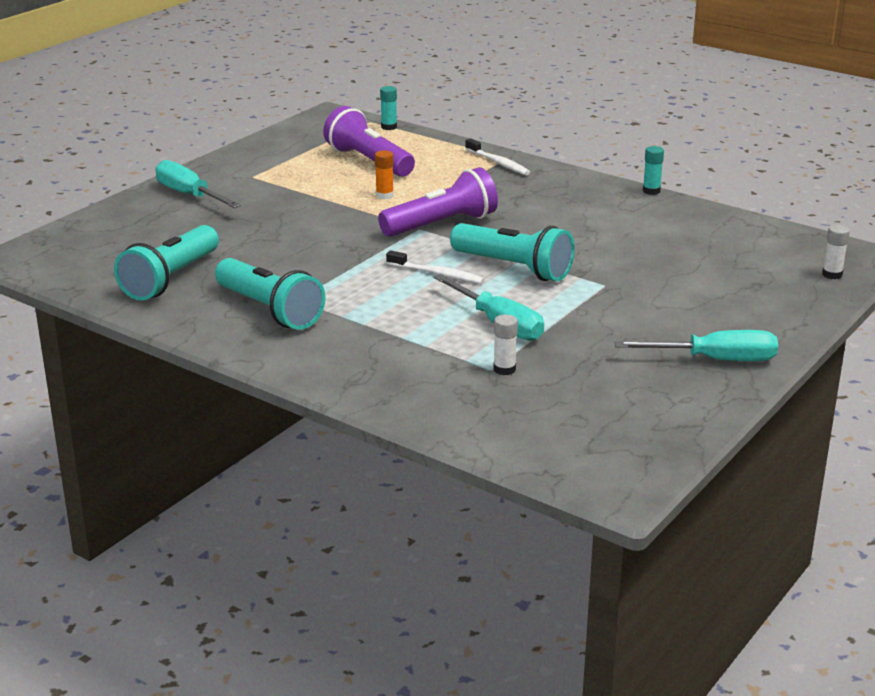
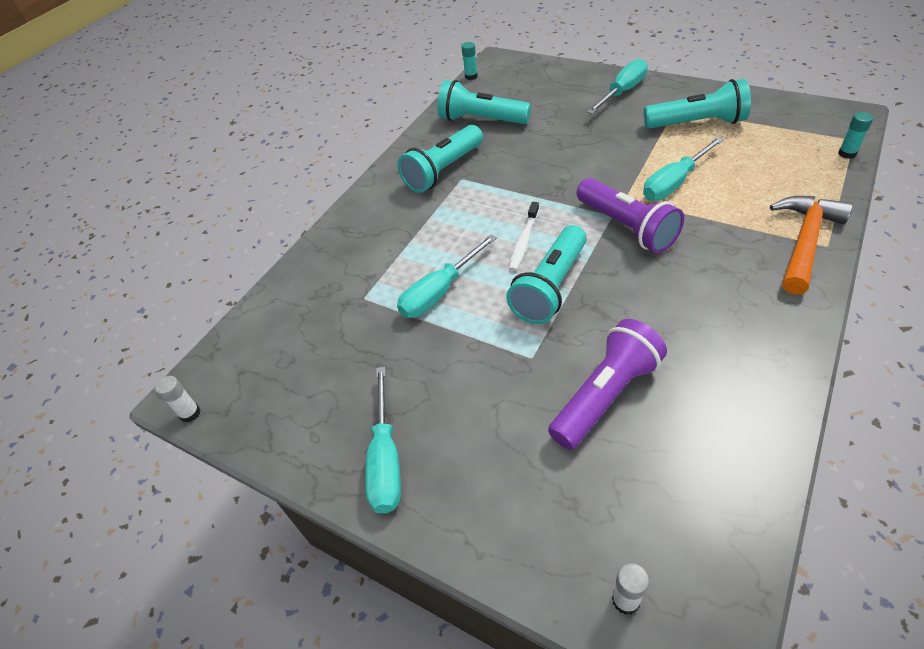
camera: 90 degrees right, 20 degrees up
purple flashlight [323,106,415,177] -> purple flashlight moved to [548,319,667,450]
orange glue stick [375,150,394,199] -> turquoise screwdriver [643,137,724,201]
white toothbrush [465,138,530,175] -> orange hammer [770,196,853,295]
white glue stick [493,314,518,375] -> white glue stick moved to [155,376,200,423]
turquoise glue stick [643,146,664,195] -> turquoise glue stick moved to [461,42,478,80]
none -> turquoise flashlight [644,79,751,129]

